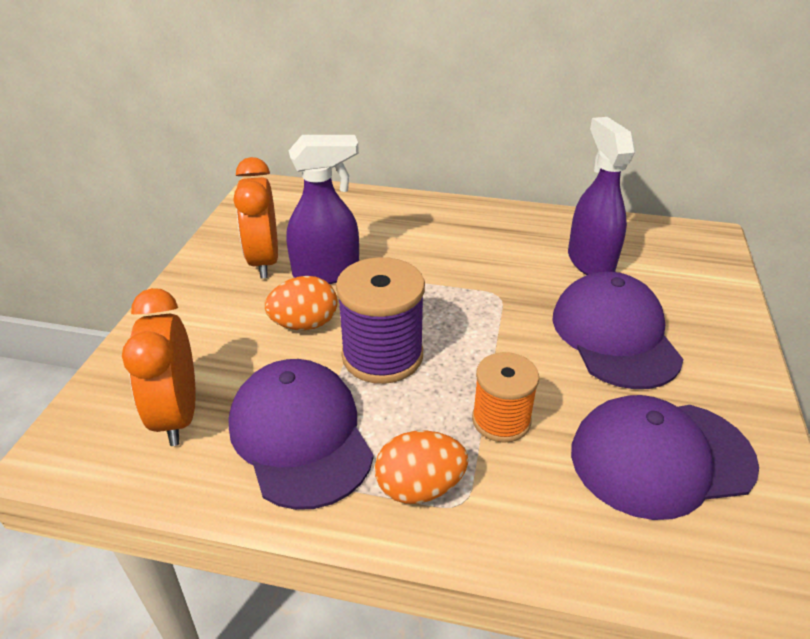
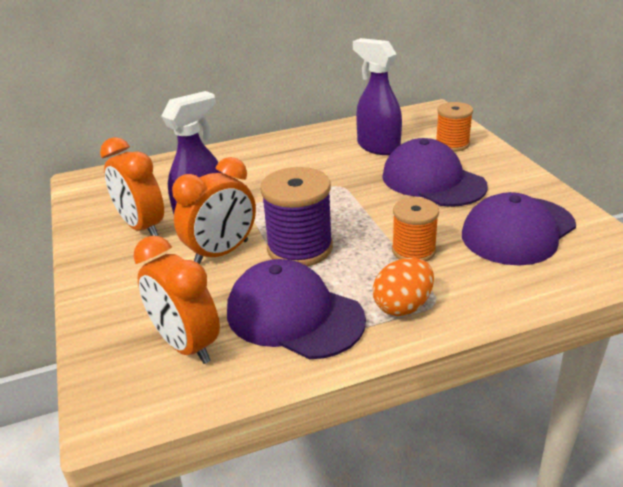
camera: 30 degrees left, 5 degrees down
orange egg [265,276,338,330] -> orange clock [172,157,256,264]
none -> orange spool [436,102,473,152]

